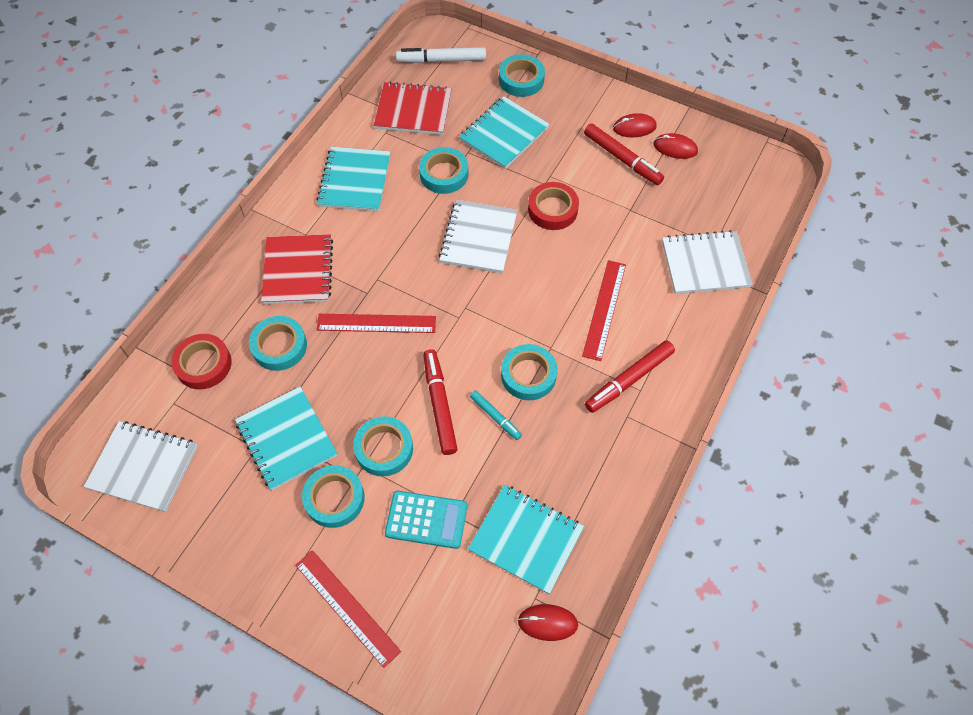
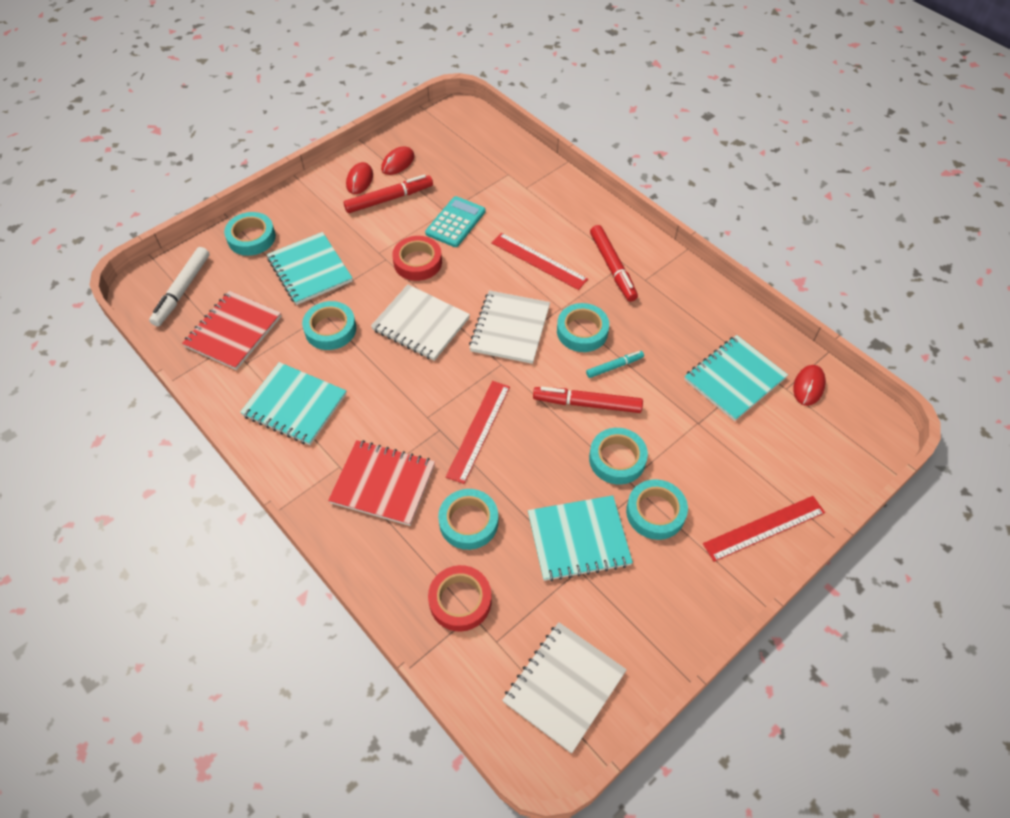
camera: 70 degrees left, 5 degrees down
turquoise calculator [385,491,467,549] -> turquoise calculator moved to [425,196,486,247]
white notebook [662,230,753,294] -> white notebook moved to [469,290,550,364]

